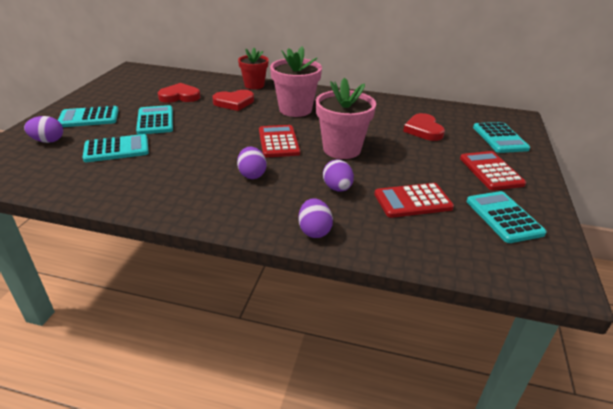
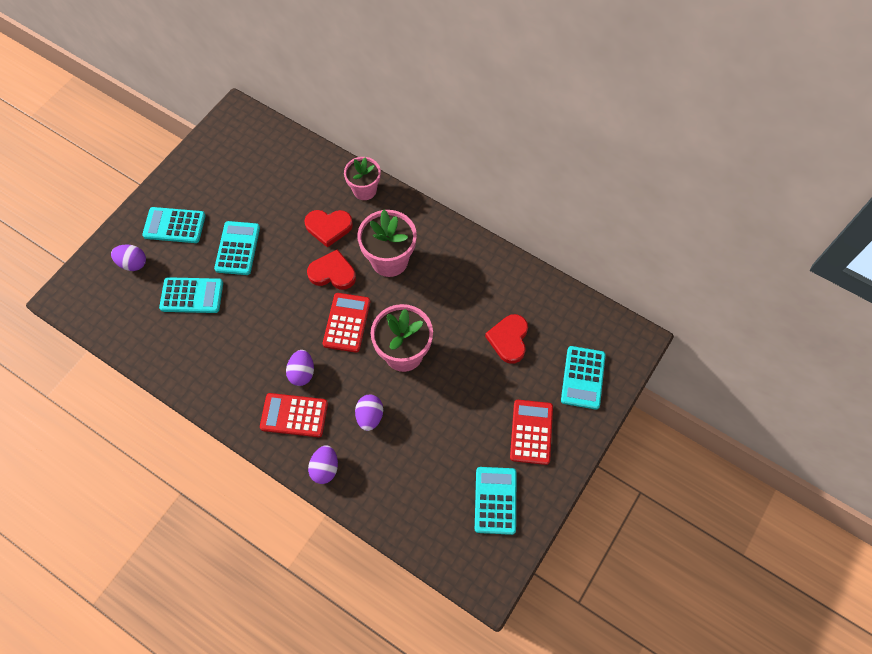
camera: 20 degrees right, 30 degrees up
red heart [158,83,200,103] -> red heart moved to [307,249,356,290]
red flower pot [238,48,269,89] -> pink flower pot [344,157,381,200]
red calculator [374,183,454,218] -> red calculator moved to [260,393,328,437]

